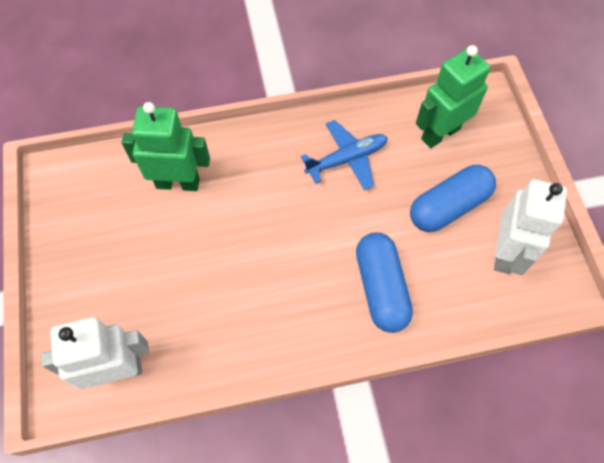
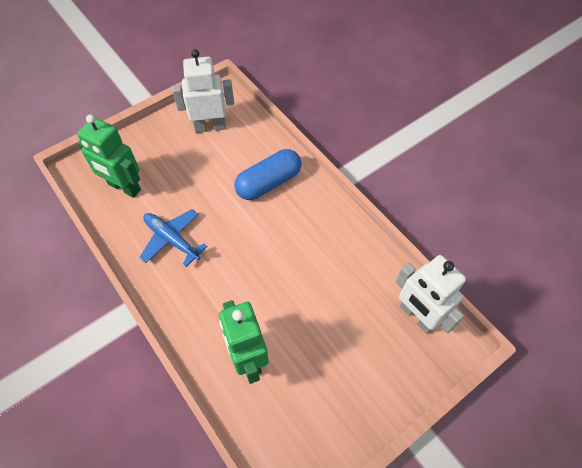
camera: 115 degrees left, 5 degrees down
blue capsule [410,165,496,232] -> none

